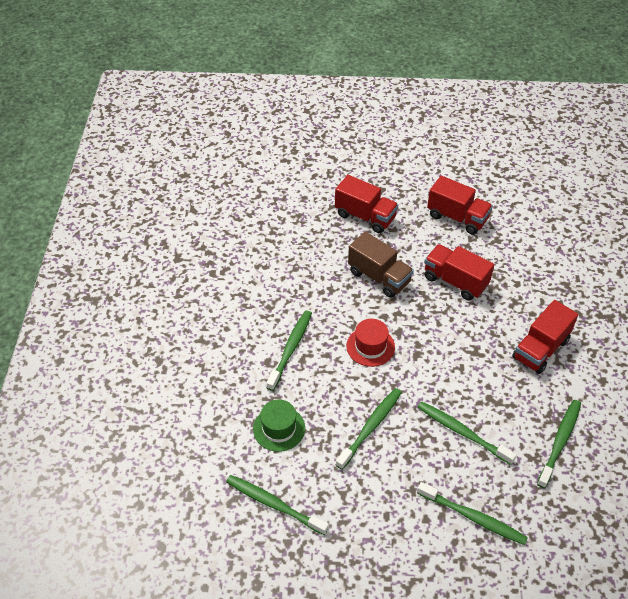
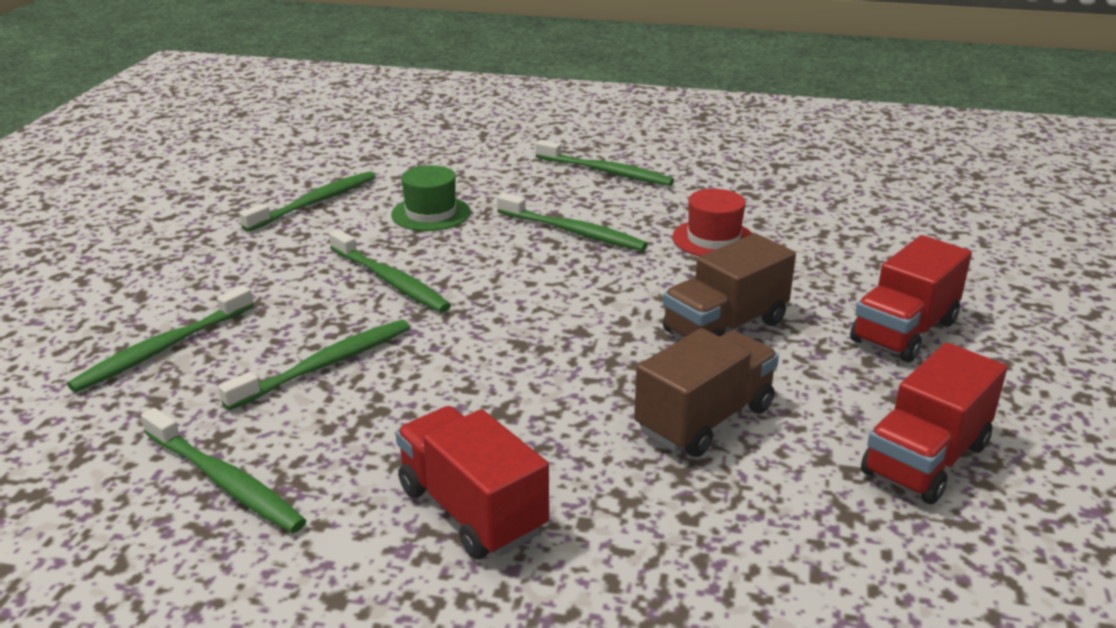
camera: 100 degrees right, 20 degrees down
red hat [346,319,395,367] -> red hat moved to [672,189,753,256]
red truck [424,244,494,301] -> brown truck [634,328,779,457]
none -> green toothbrush [536,140,674,186]

